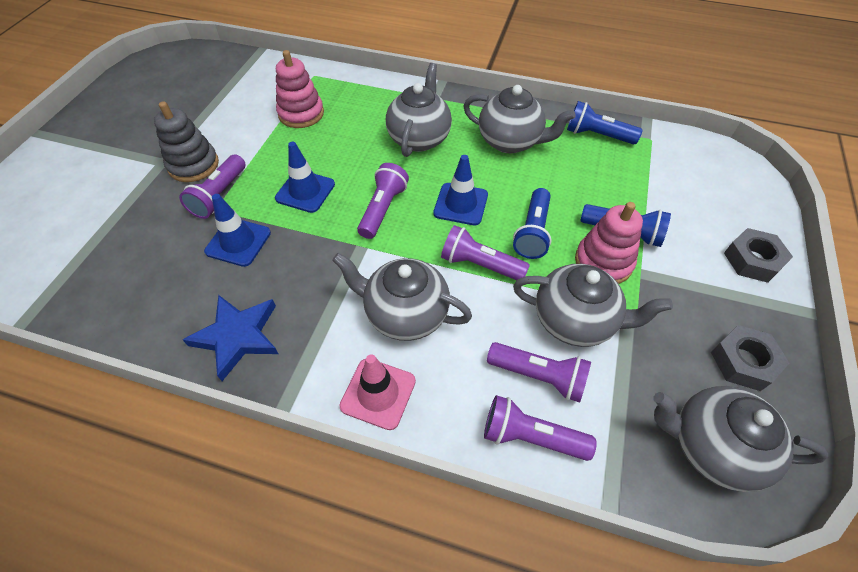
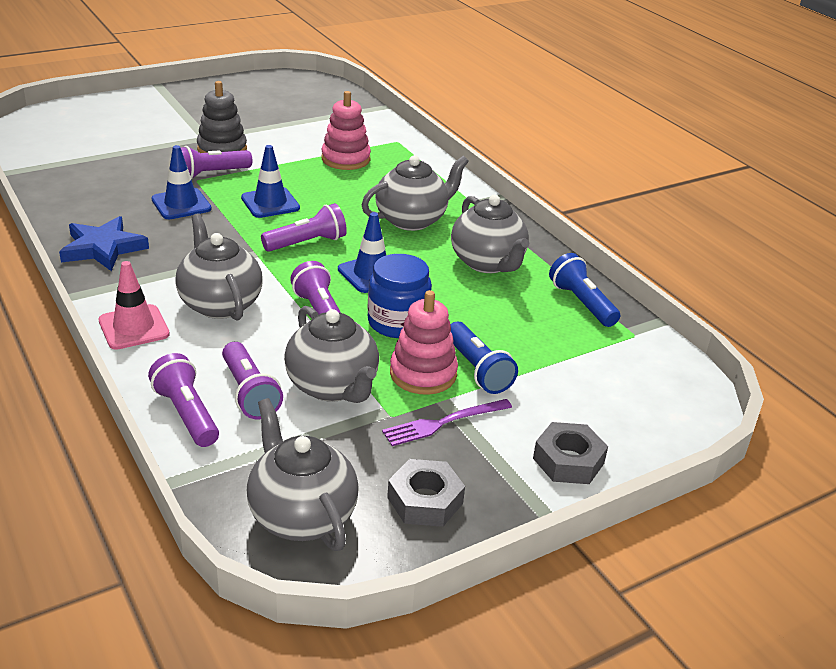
camera: 40 degrees right, 20 degrees down
blue flashlight [513,188,552,259] -> blue jar [368,254,432,338]
none -> purple fork [382,399,512,446]

